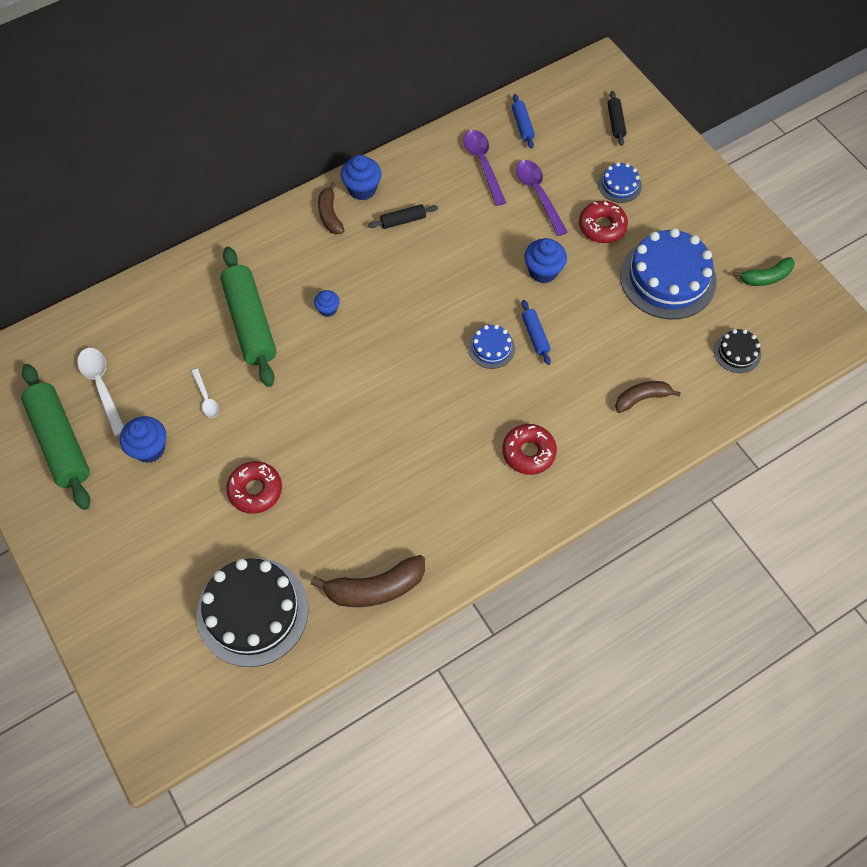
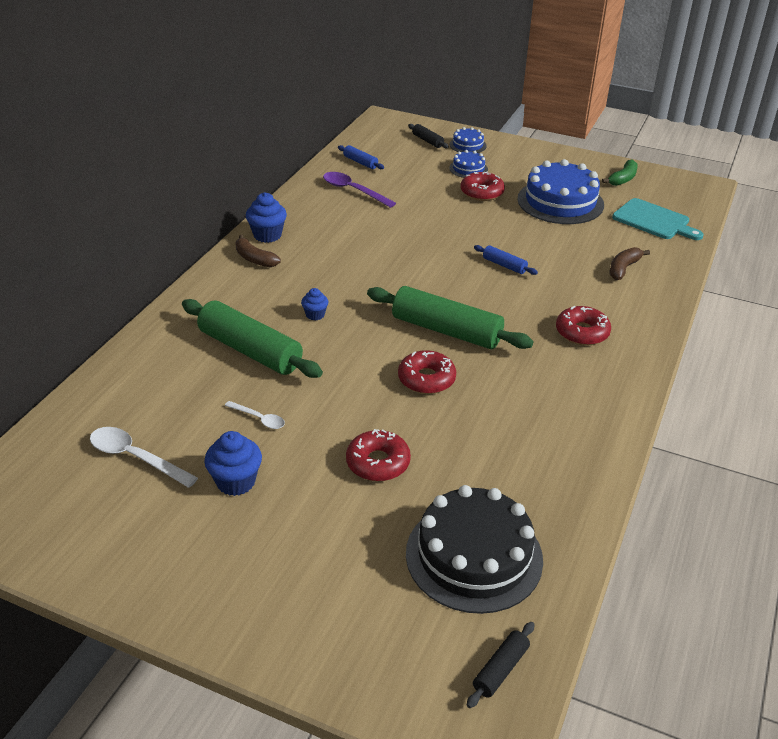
camera: 35 degrees left, 25 degrees down
green rolling pin [21,364,90,510] -> green rolling pin moved to [367,286,533,349]
brown banana [311,555,425,607] -> none
black rolling pin [368,204,438,229] -> black rolling pin moved to [467,622,535,708]
blue cake [468,325,515,369] -> blue cake moved to [449,127,487,153]
purple spoon [516,160,568,236] -> none
blue cupcake [524,238,567,283] -> none
black cake [714,329,761,373] -> turquoise cutting board [612,198,704,240]
none -> red donut [398,350,456,394]

